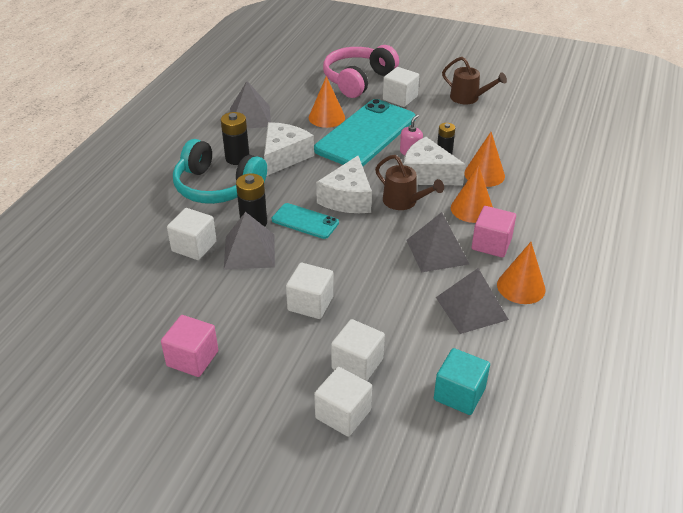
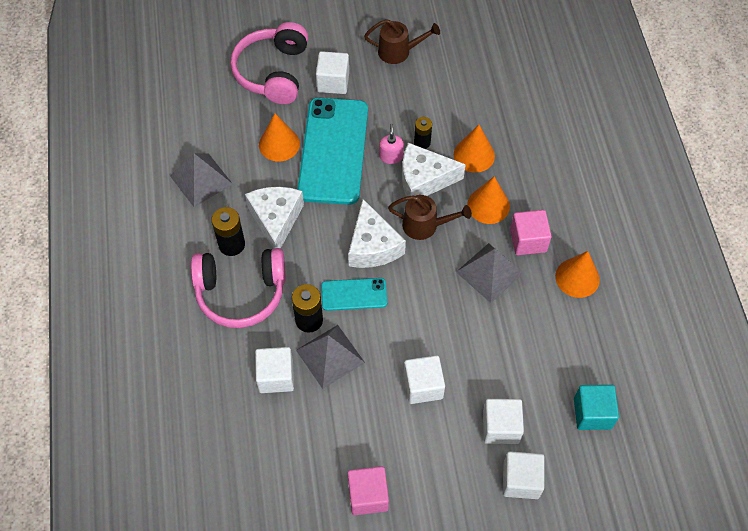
camera: 30 degrees left, 20 degrees up
turquoise headphones [173,139,267,204] -> pink headphones [191,248,286,328]
grey pyramid [436,268,509,334] -> none

